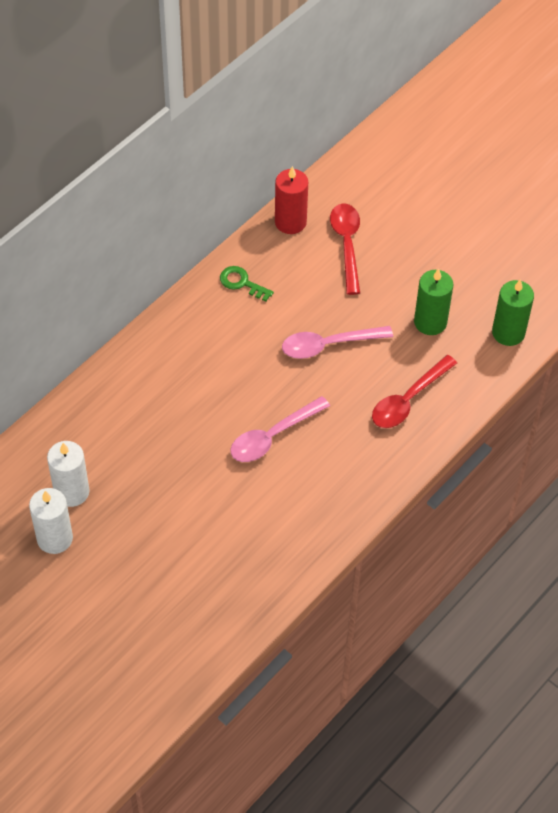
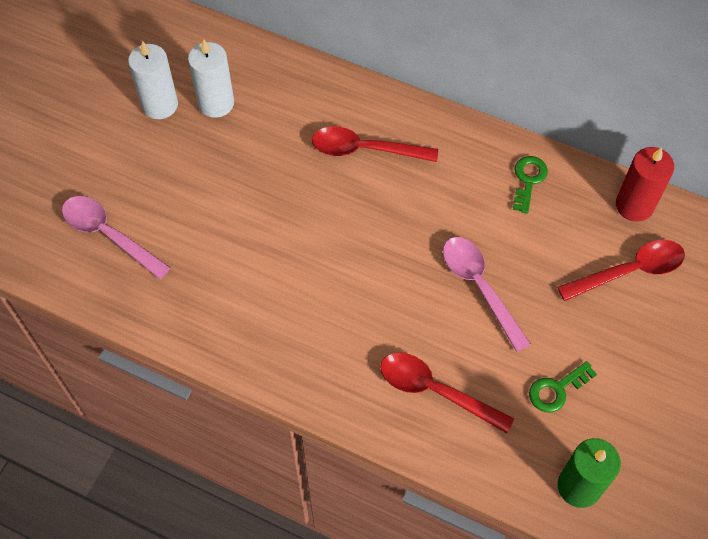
camera: 75 degrees right, 5 degrees up
pink spoon [231,396,330,462] -> pink spoon moved to [62,196,171,279]
green candle [414,268,453,335] -> green key [529,361,597,413]
none -> red spoon [312,126,438,162]

